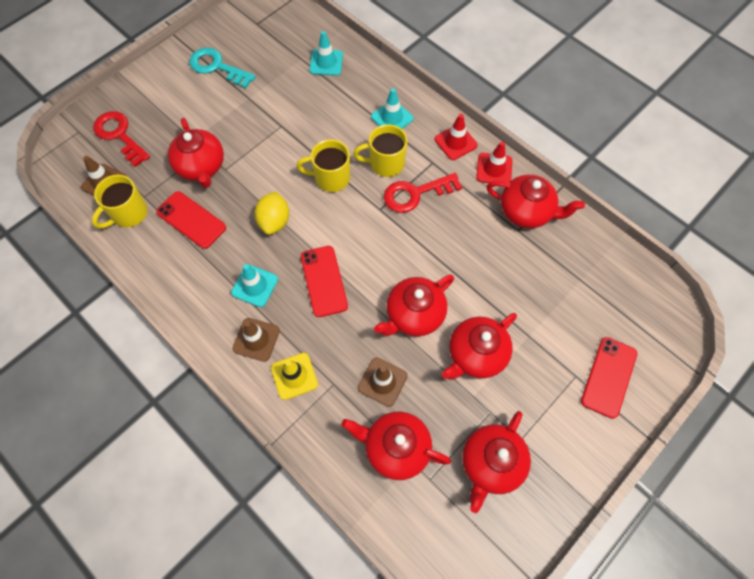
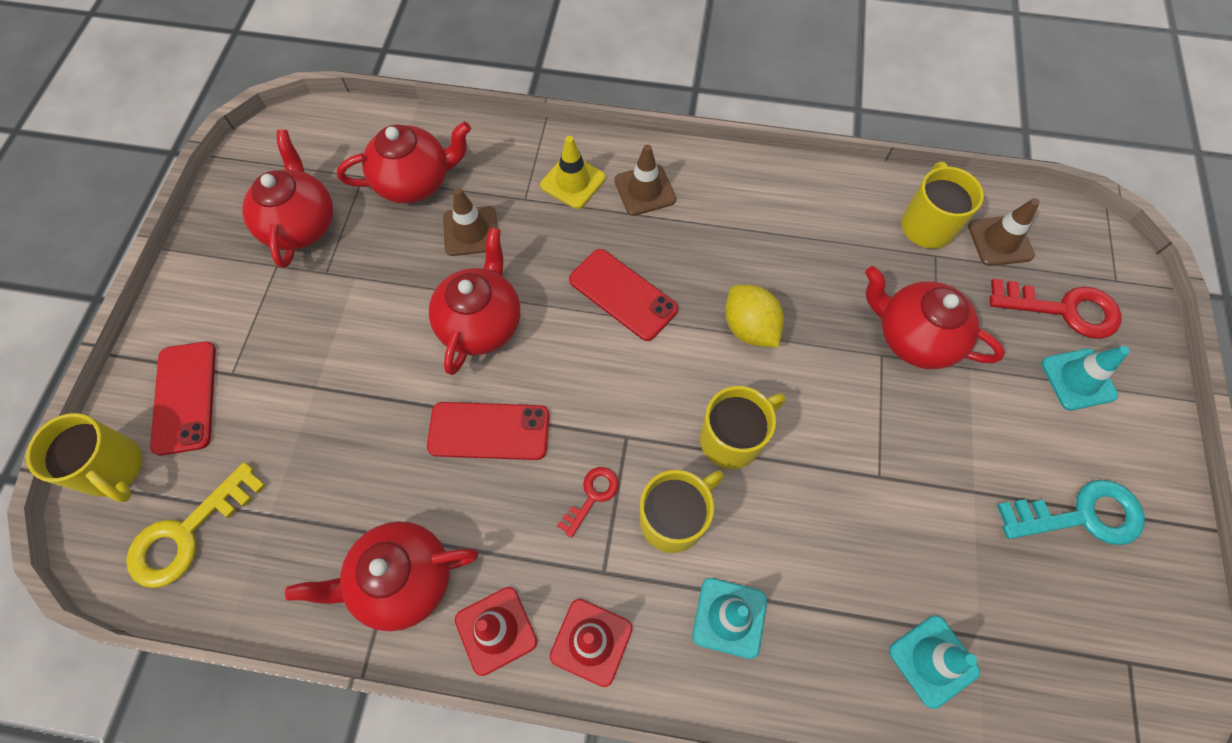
camera: 145 degrees right, 0 degrees up
red phone [156,191,226,249] -> red phone moved to [427,402,549,460]
turquoise traffic cone [231,264,278,307] -> turquoise traffic cone moved to [1041,346,1130,411]
red key [384,173,462,213] -> red key [557,467,619,538], size x0.55
red teapot [442,313,517,380] -> none
none -> yellow mug [26,413,142,502]
none -> yellow key [126,462,266,588]

